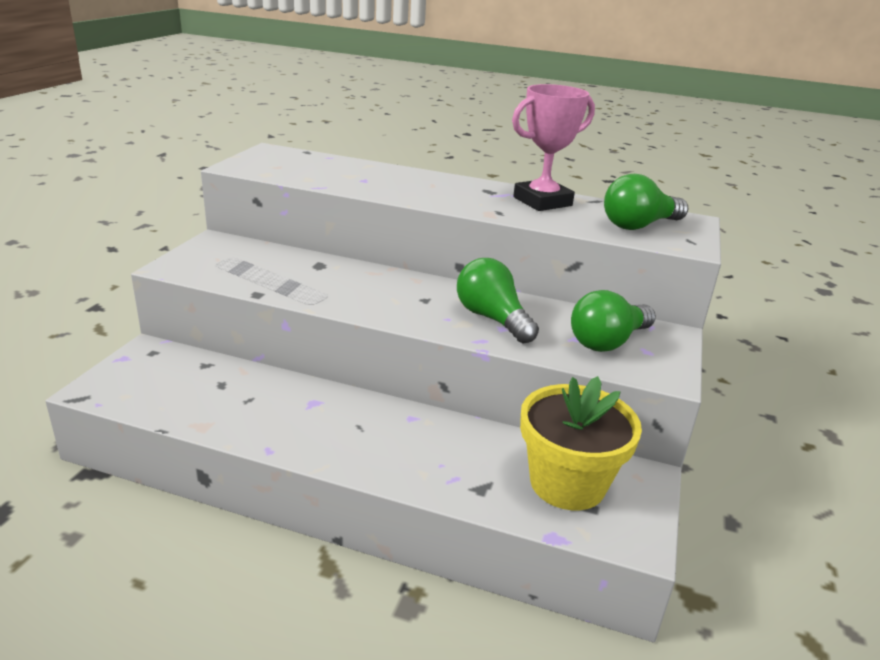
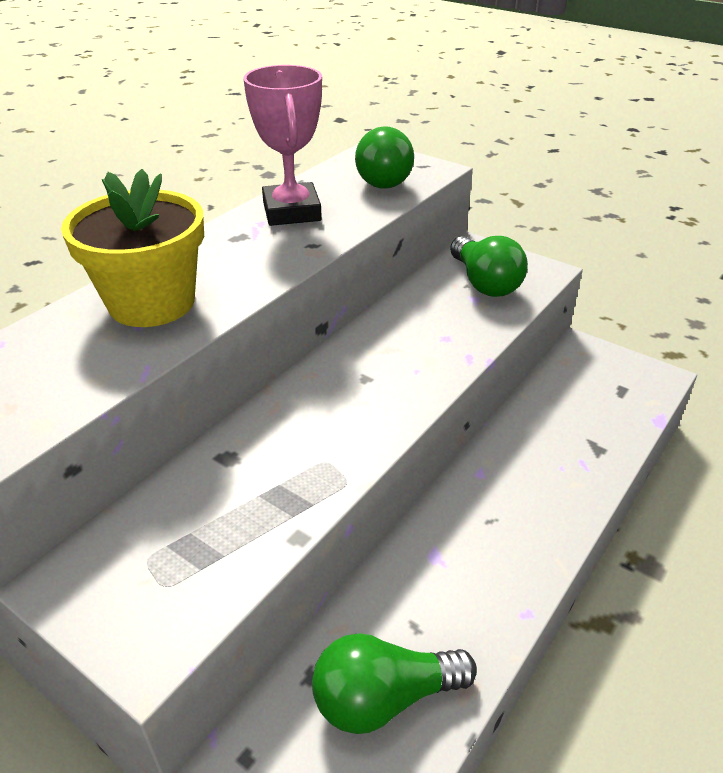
camera: 70 degrees left, 10 degrees up
green light bulb [457,258,539,343] -> green light bulb moved to [312,633,477,734]
yellow flower pot [520,376,642,510] -> yellow flower pot moved to [61,169,204,327]

